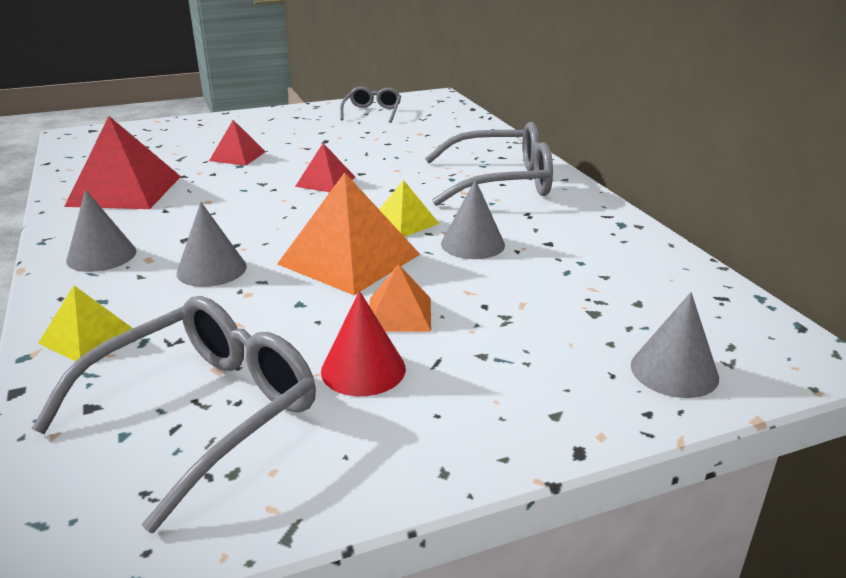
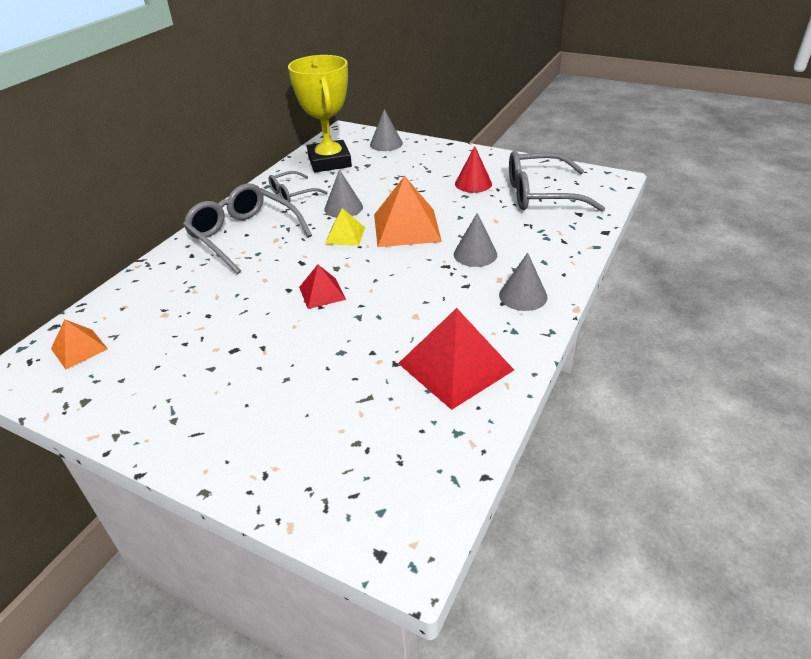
camera: 130 degrees left, 10 degrees up
yellow pyramid [38,286,132,361] -> none
red pyramid [209,120,266,166] -> none
grey glasses [340,86,401,123] -> grey glasses moved to [268,171,328,202]
orange pyramid [369,264,431,332] -> orange pyramid moved to [51,320,108,369]
none -> yellow trophy [288,55,352,172]

